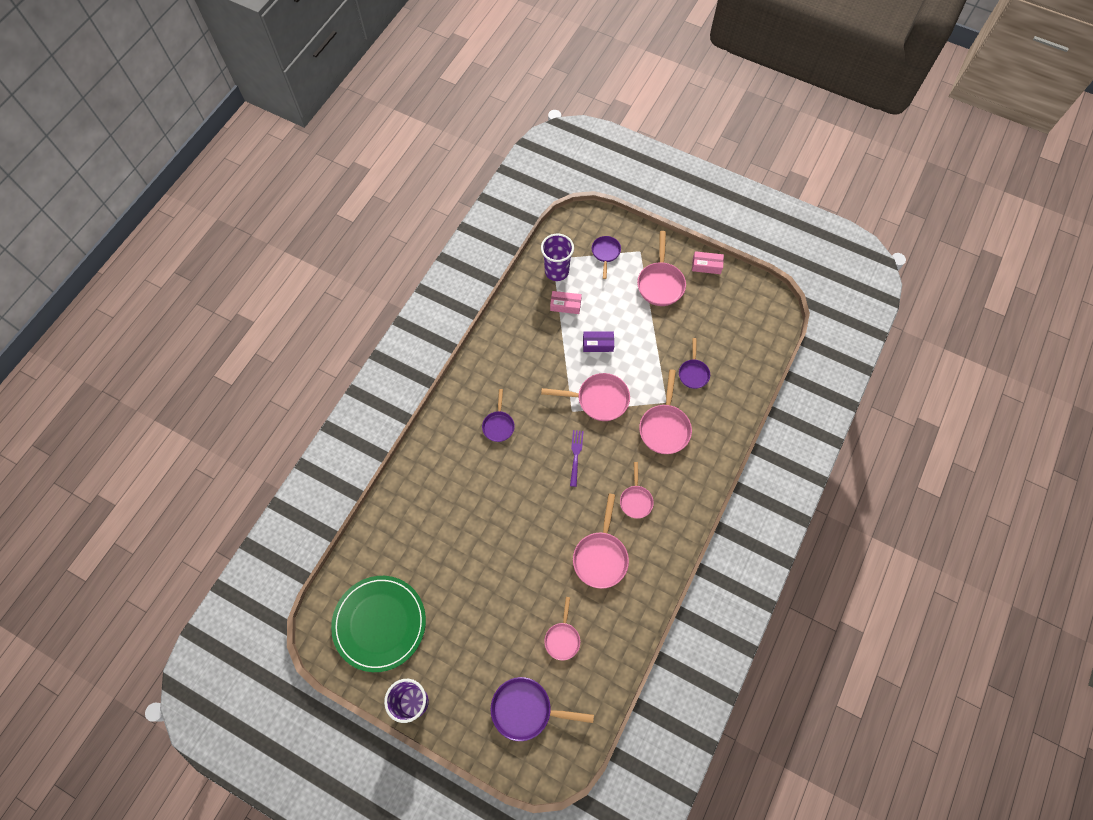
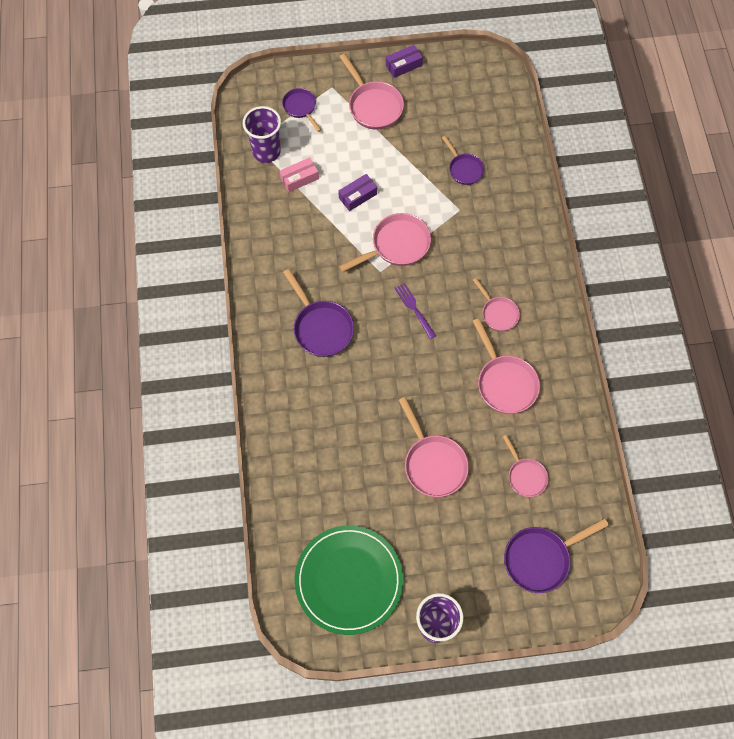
camera: 35 degrees left, 0 degrees up
purple pan [482,389,515,442] -> purple pan [283,269,354,357], size x1.61
pink pan [639,369,692,454] -> pink pan moved to [398,397,469,497]
pink box [692,251,724,274] -> purple box [386,45,423,78]

